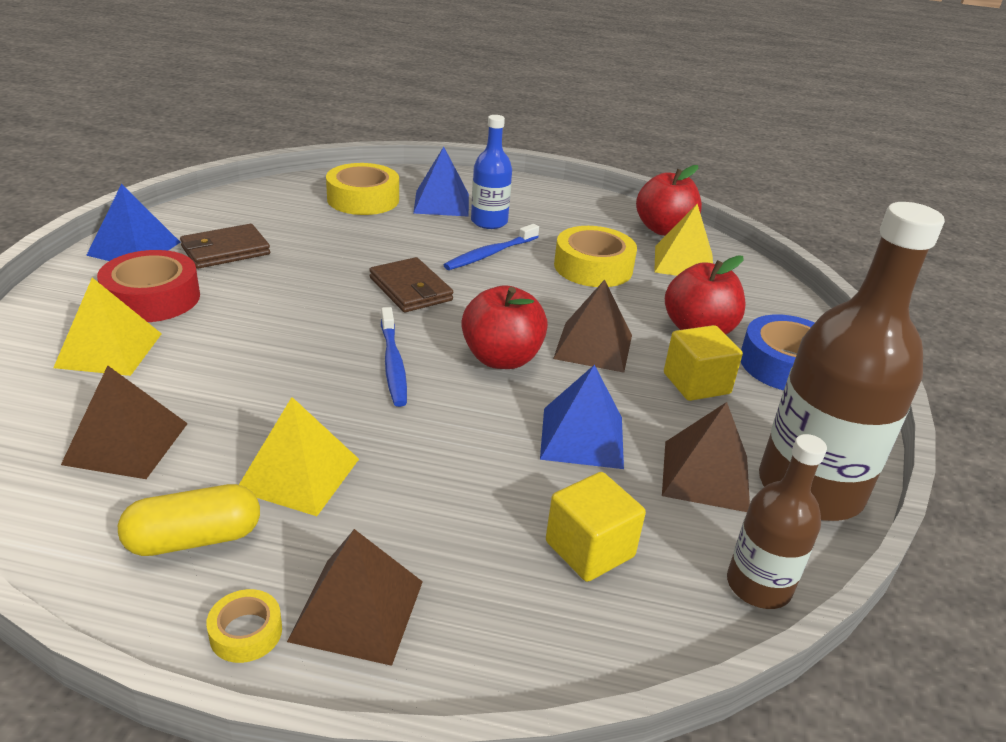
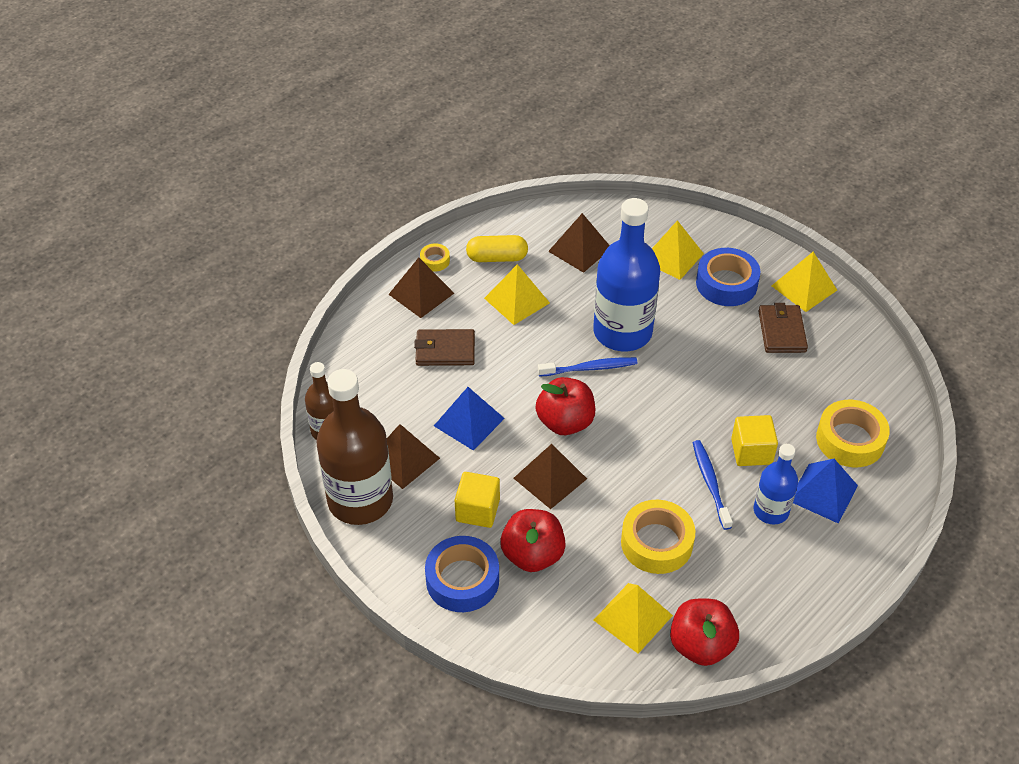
camera: 125 degrees right, 15 degrees up
blue pyramid [86,184,181,261] -> yellow pyramid [772,252,837,312]
red tape [97,250,200,322] -> blue tape [696,248,760,306]
yellow capsule [118,484,260,556] -> yellow capsule turned 75 degrees clockwise [466,235,528,262]
brown wallet [369,257,453,312] -> brown wallet moved to [414,329,475,366]
blue toothbrush [381,307,407,407] -> blue toothbrush turned 150 degrees clockwise [538,357,637,377]
yellow cube [546,472,646,582] -> yellow cube moved to [731,415,778,466]
none -> blue bottle [593,198,660,351]

